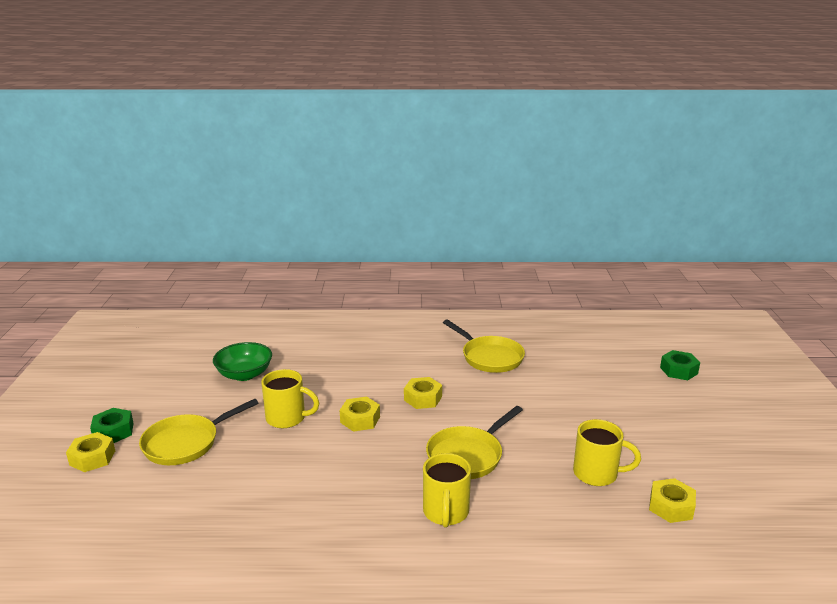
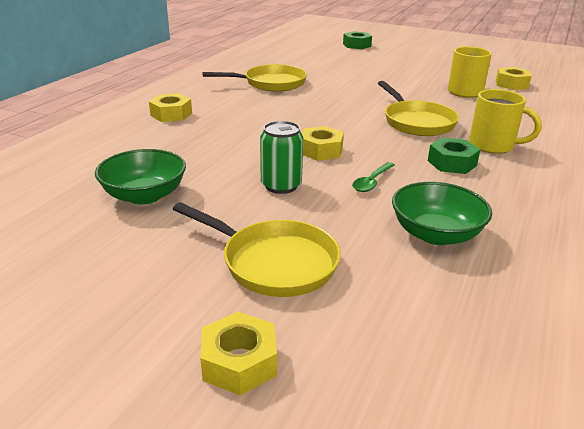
camera: 65 degrees left, 5 degrees up
green nut [90,408,134,443] -> green nut moved to [428,138,480,174]
yellow pan [139,399,259,465] -> yellow pan turned 45 degrees counterclockwise [173,202,341,297]
yellow mug [261,369,319,428] -> green can [260,121,303,194]
yellow nut [404,377,442,409] -> yellow nut moved to [149,94,192,122]
none -> green spoon [352,162,395,192]
none -> green bowl [392,182,492,245]

